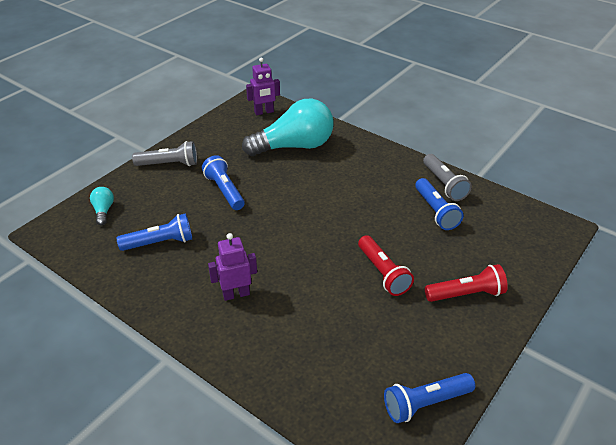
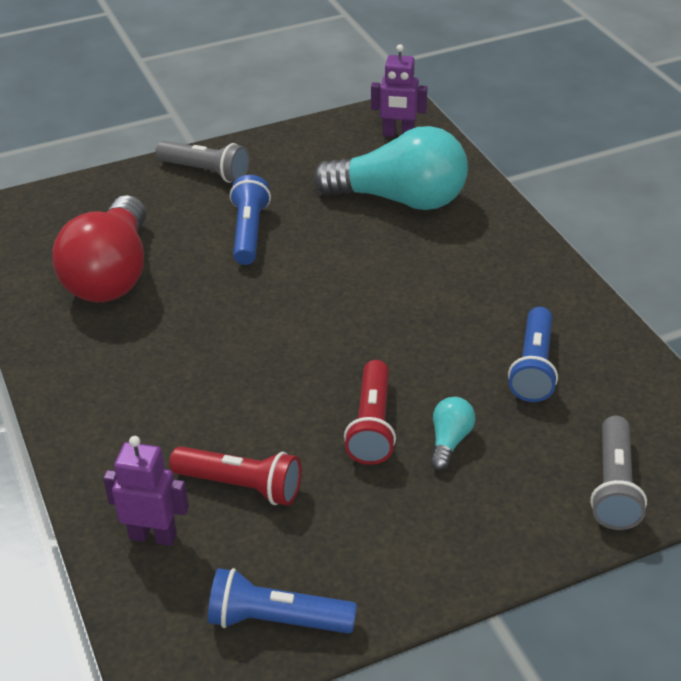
camera: 30 degrees right, 0 degrees up
turquoise light bulb [90,187,114,225] -> turquoise light bulb moved to [430,397,476,470]
blue flashlight [117,213,192,251] -> red light bulb [52,195,146,302]
purple robot [208,233,257,301] -> purple robot moved to [103,436,189,546]
grey flashlight [423,154,472,201] -> grey flashlight moved to [590,416,647,530]
red flashlight [425,264,508,302] -> red flashlight moved to [169,446,301,506]

